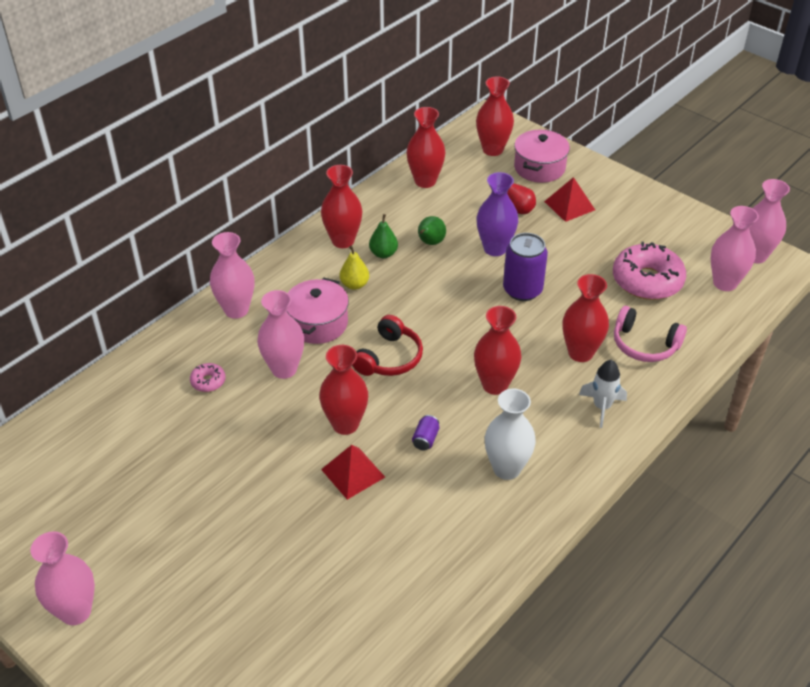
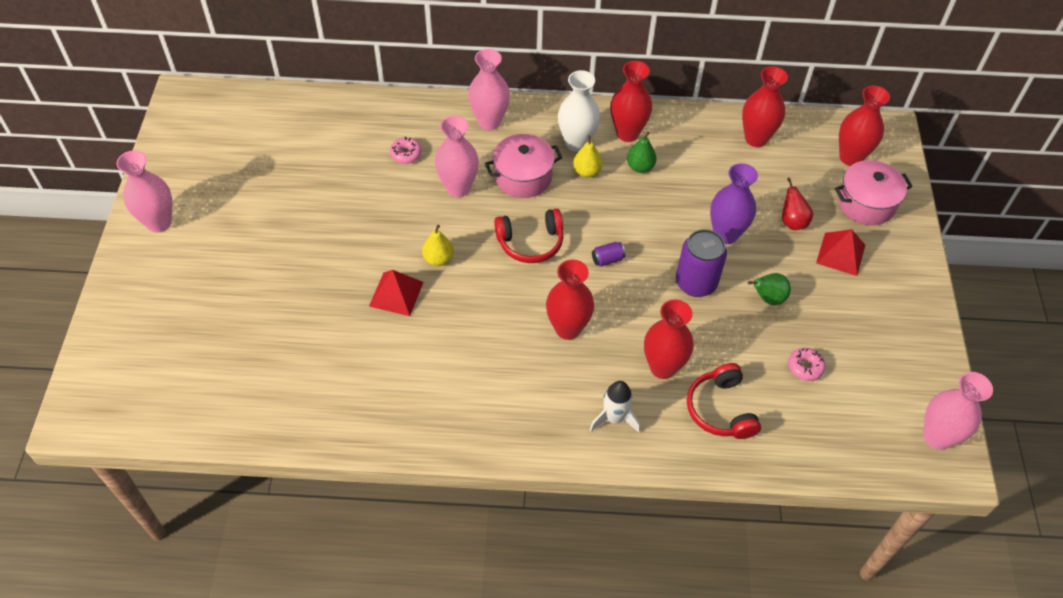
camera: 50 degrees right, 10 degrees up
red vase [319,345,368,435] -> yellow pear [422,225,454,266]
purple can [412,415,439,450] -> purple can moved to [592,242,626,267]
green pear [418,216,446,245] -> green pear moved to [748,273,791,305]
white vase [485,389,536,480] -> white vase moved to [558,70,600,152]
pink donut [613,242,686,300] -> pink donut [788,348,826,381], size x0.45
pink headphones [614,306,687,362] -> red headphones [687,363,761,439]
pink vase [711,206,759,291] -> none

